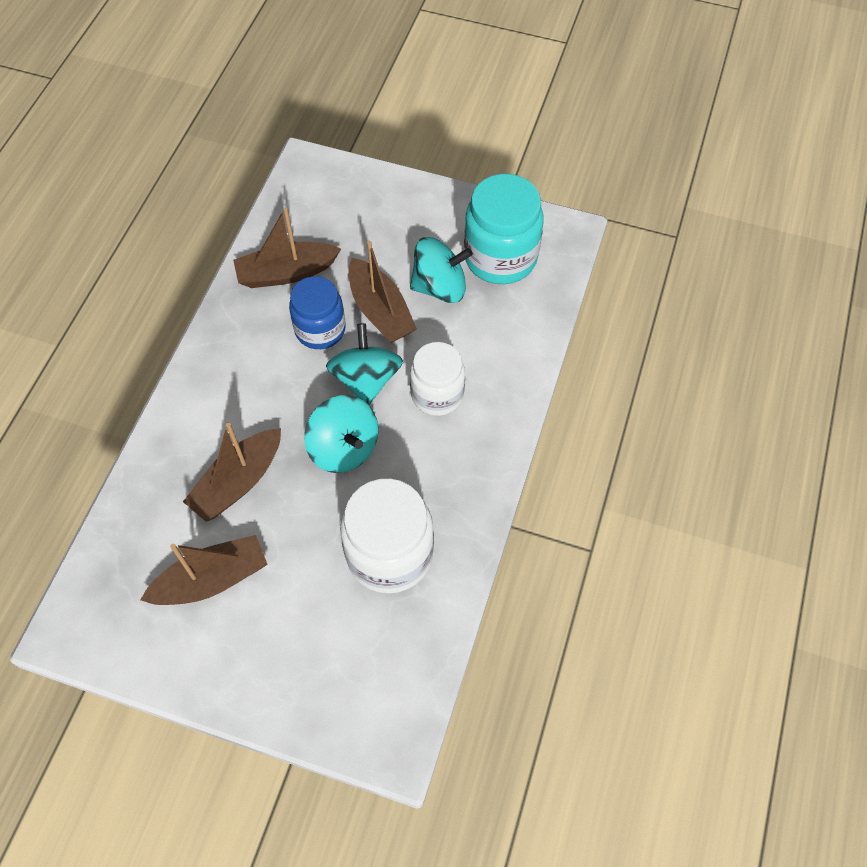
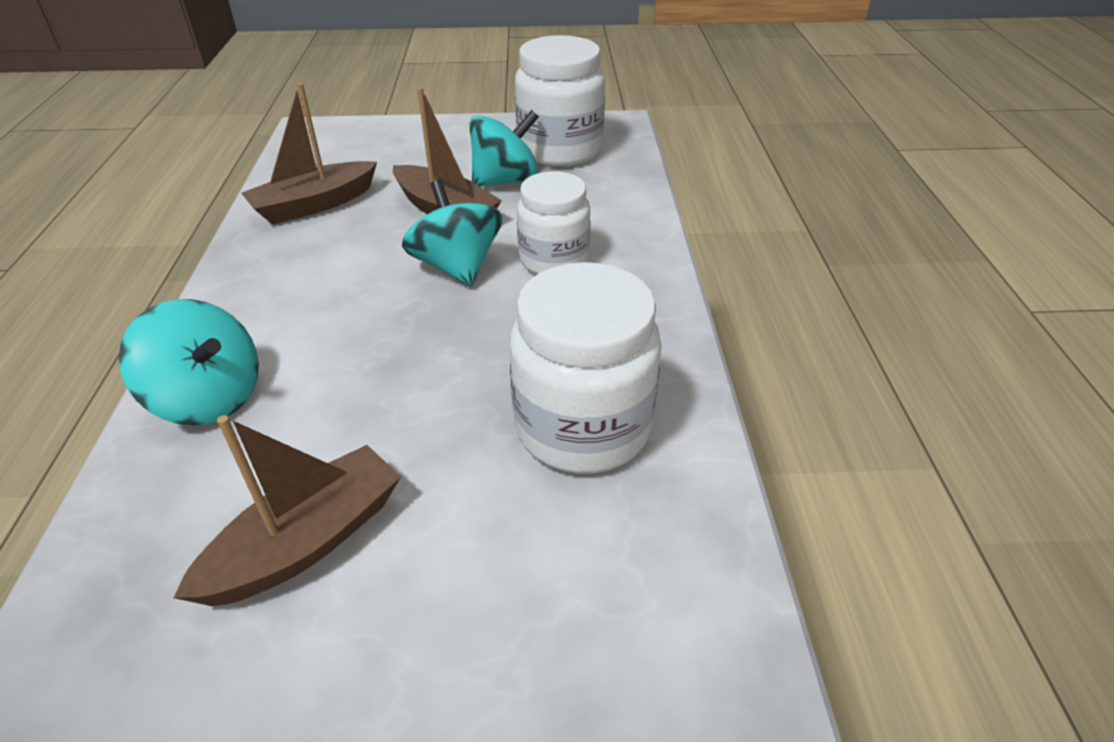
camera: 20 degrees left, 20 degrees down
brown boat [183,423,281,522] -> none
blue jar [289,276,346,349] -> none
turquoise spinning top [304,395,378,473] -> turquoise spinning top moved to [119,299,259,425]
turquoise jar [464,174,544,284] -> white jar [515,35,605,167]

